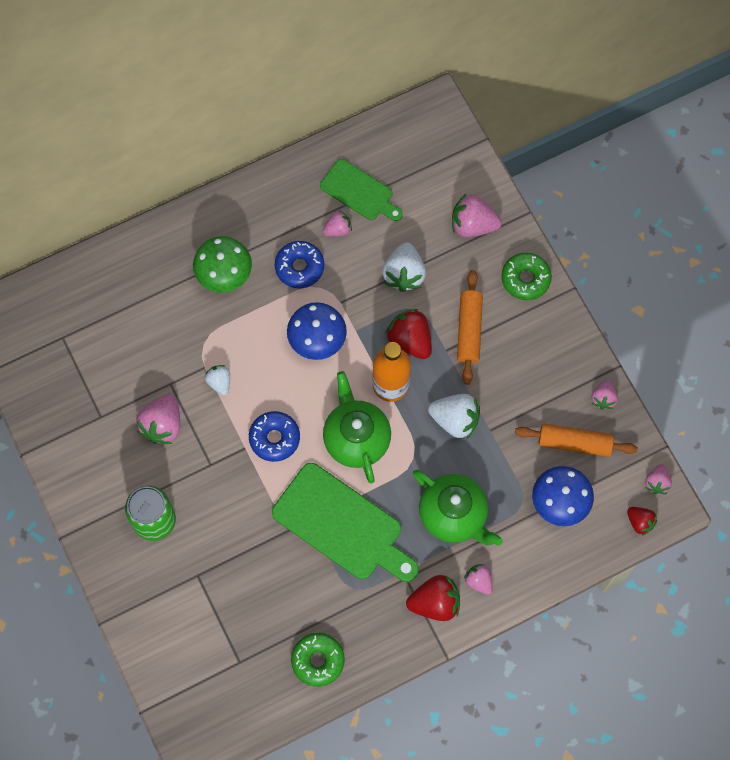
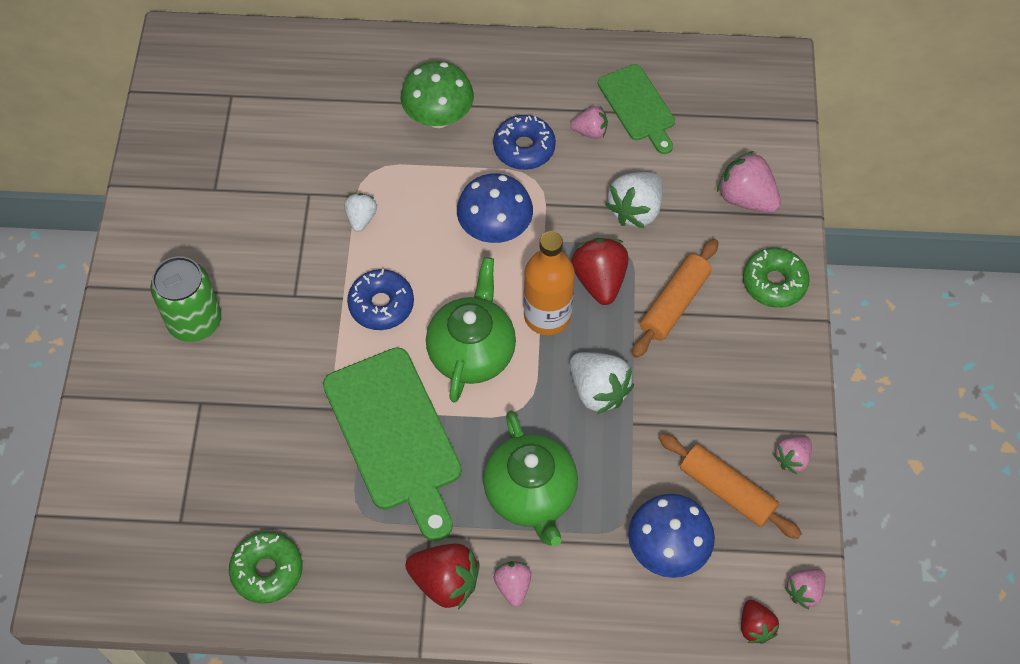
camera: 30 degrees right, 10 degrees down
pink strawberry [136,394,180,444] -> none

